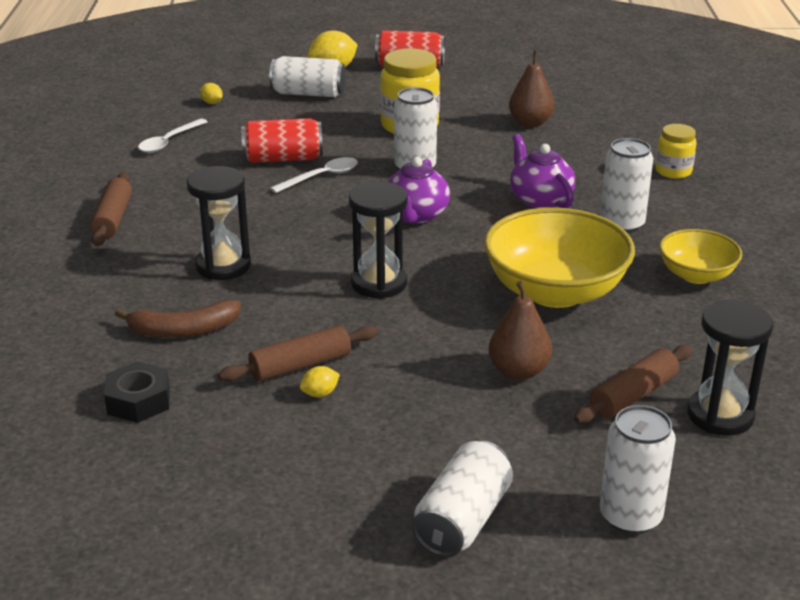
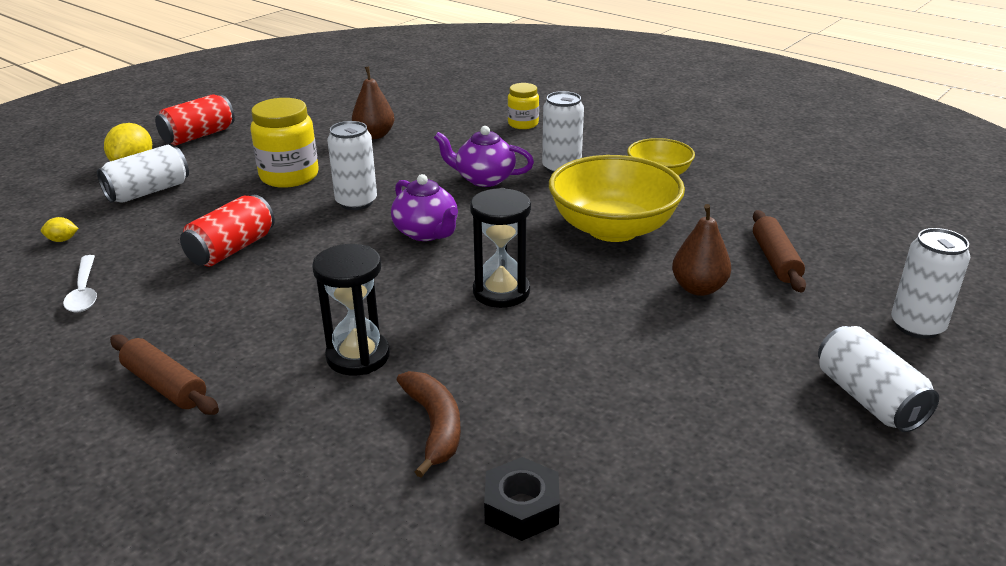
camera: 50 degrees left, 0 degrees up
brown banana [115,300,241,338] -> brown banana turned 45 degrees counterclockwise [397,371,461,478]
brown rolling pin [218,325,378,382] -> none
white spoon [270,157,358,193] -> none
yellow lemon [300,366,340,397] -> none
black hourglass [687,300,773,436] -> none

